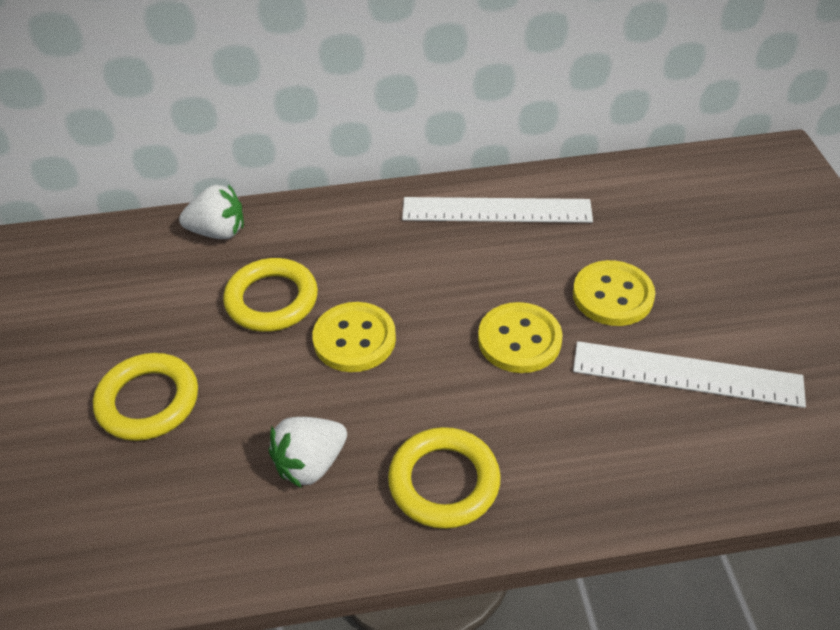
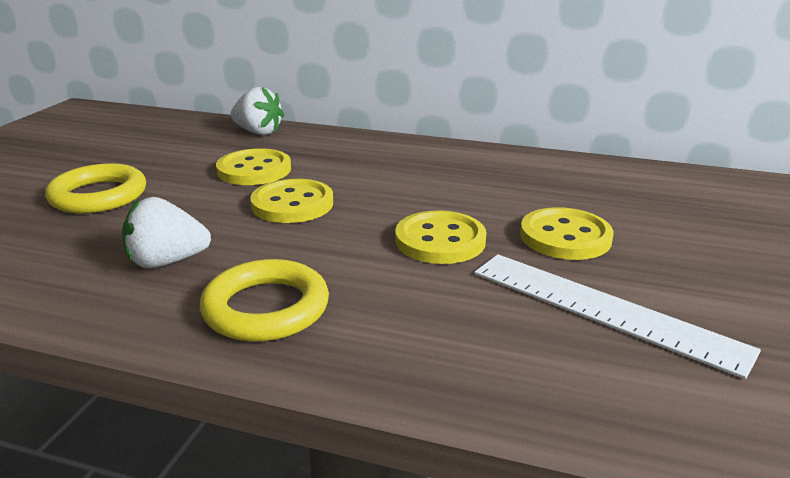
camera: 25 degrees right, 20 degrees down
yellow ring [223,258,318,332] -> yellow button [216,148,291,185]
white ruler [402,197,593,223] -> none

